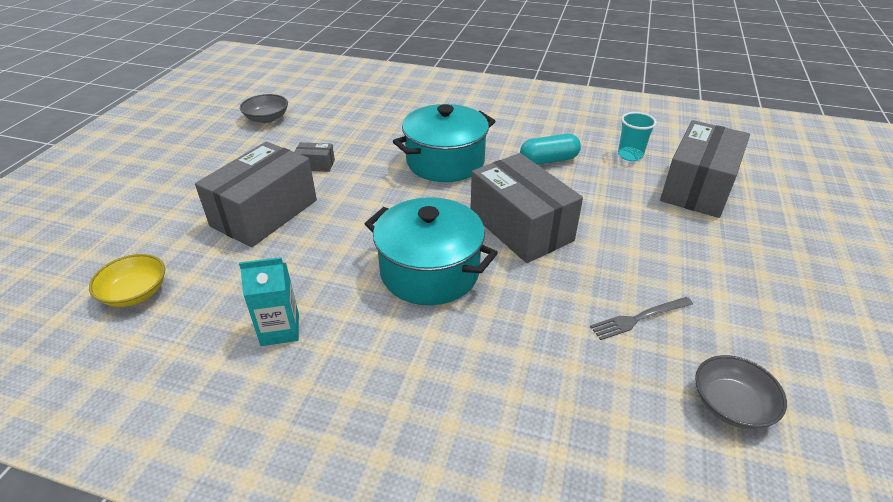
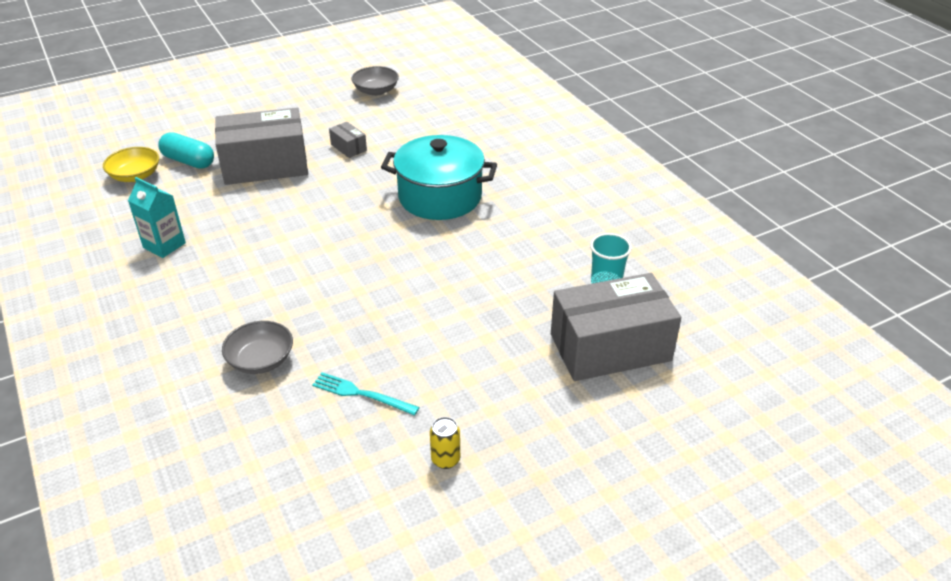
camera: 45 degrees right, 0 degrees up
turquoise pot [365,197,498,305] -> none
grey box [470,153,583,263] -> none
turquoise capsule [520,134,581,165] -> turquoise capsule moved to [158,132,214,169]
grey fork [590,297,693,340] -> turquoise fork [312,372,420,416]
grey bowl [695,355,787,429] -> grey bowl moved to [222,321,293,374]
none -> yellow can [430,417,460,469]

